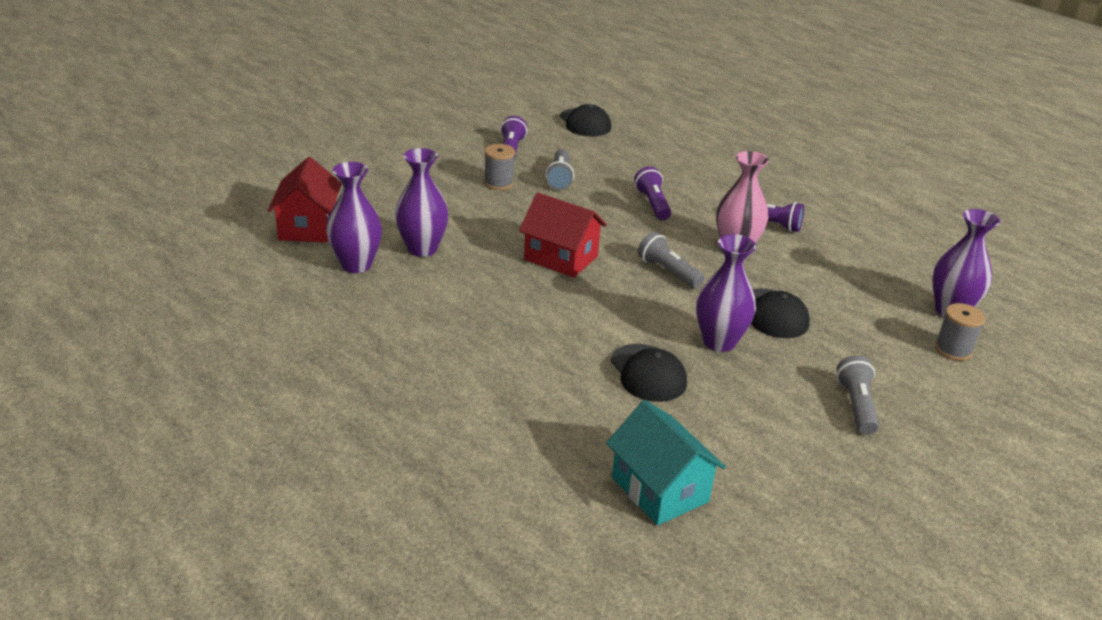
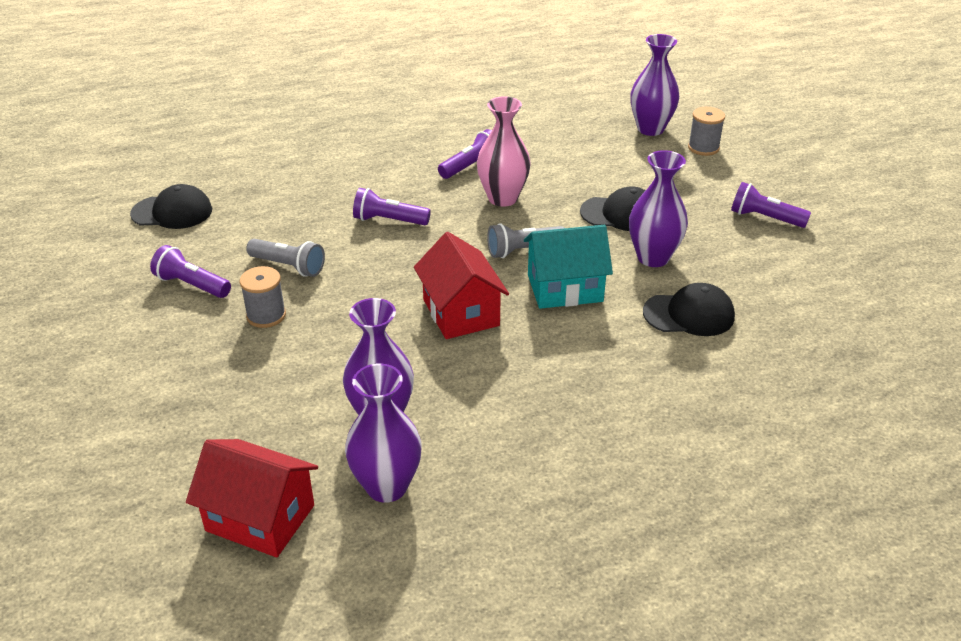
camera: 65 degrees left, 5 degrees up
red house [519,192,607,278] -> red house turned 75 degrees counterclockwise [414,232,509,339]
turquoise house [606,400,726,525] -> turquoise house moved to [524,225,613,309]
grey flashlight [836,355,879,435] -> purple flashlight [731,182,811,228]

